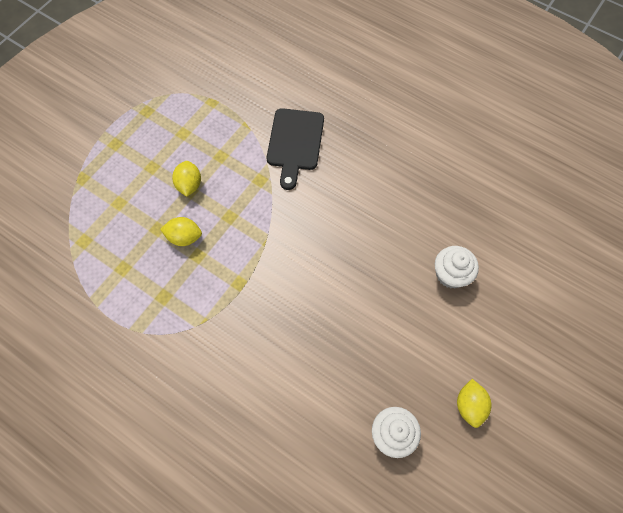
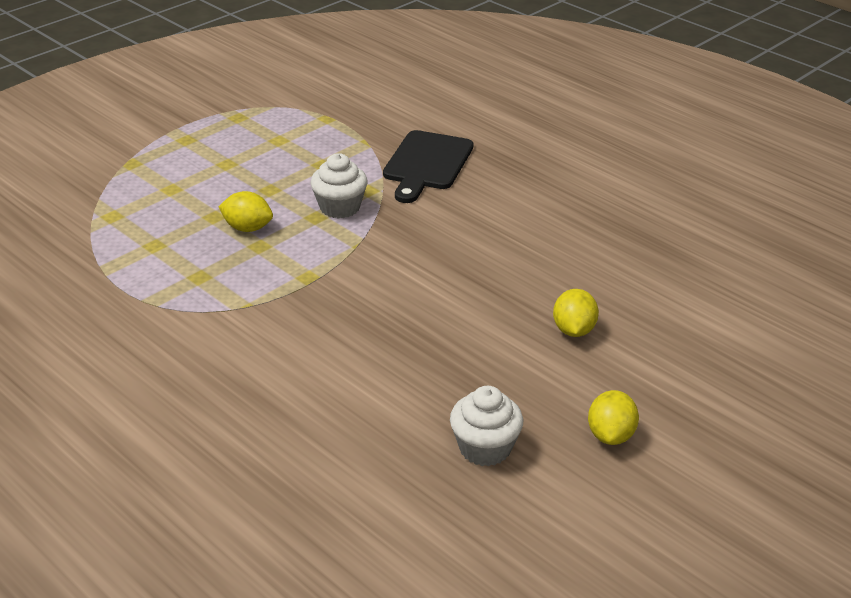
camera: 10 degrees right, 30 degrees down
yellow lemon [172,161,201,197] -> yellow lemon moved to [553,289,599,337]
white cupcake [435,246,479,288] -> white cupcake moved to [310,153,367,219]

